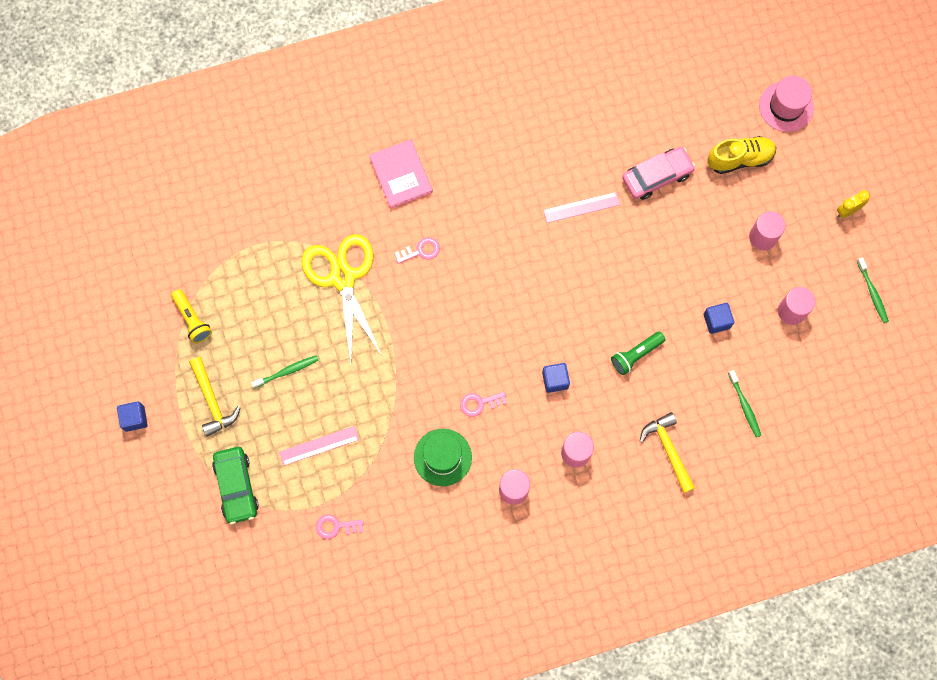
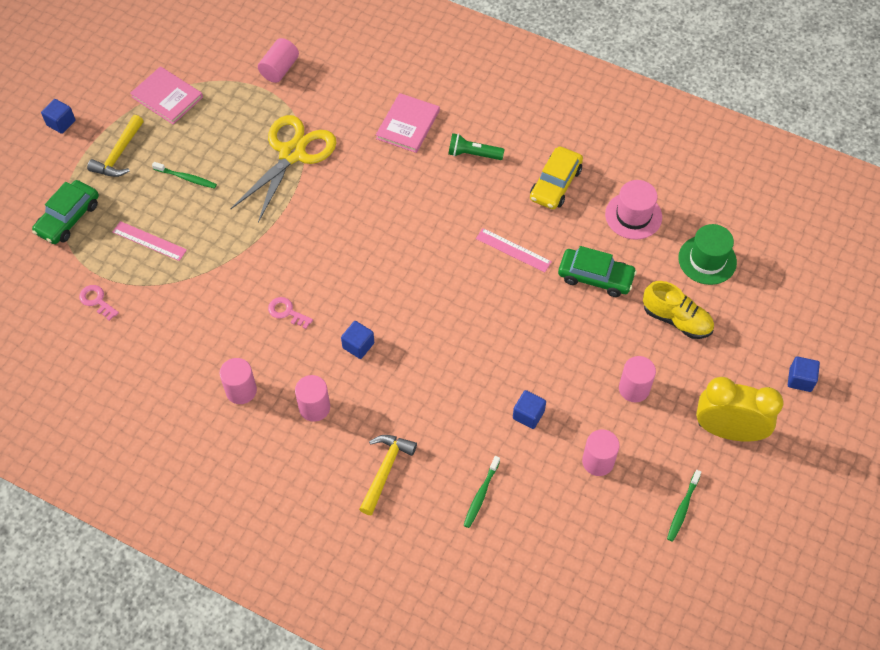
camera: 45 degrees right, 15 degrees down
yellow flashlight [171,289,212,343] -> pink book [130,66,203,124]
pink key [395,237,440,264] -> none
green hat [414,429,472,486] -> green hat moved to [678,224,737,285]
green flashlight [611,331,665,375] -> green flashlight moved to [448,133,505,160]
pink car [622,147,695,200] -> green car [558,246,637,297]
pink hat [759,76,814,132] -> pink hat moved to [605,180,662,240]
yellow clock [837,190,870,218] -> yellow clock [696,377,783,442], size x2.19
none -> pink cylinder [258,38,299,83]
none -> yellow car [530,147,583,210]
none -> blue cube [788,356,820,392]

